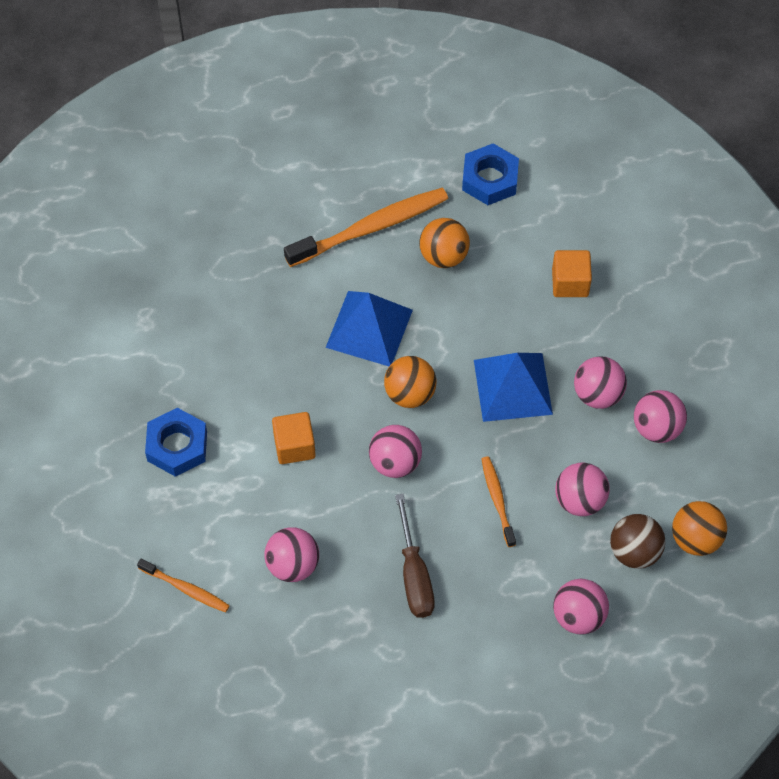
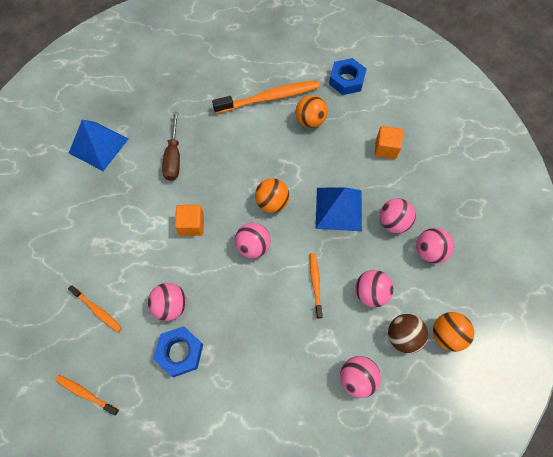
camera: 10 degrees right, 5 degrees up
blue nut [145,408,207,477] -> blue nut moved to [153,326,203,377]
blue pyramid [325,291,413,366] -> blue pyramid moved to [69,120,129,171]
brown screwdriver [395,494,435,618] -> brown screwdriver moved to [162,112,180,181]
none -> orange toothbrush [55,375,119,416]

